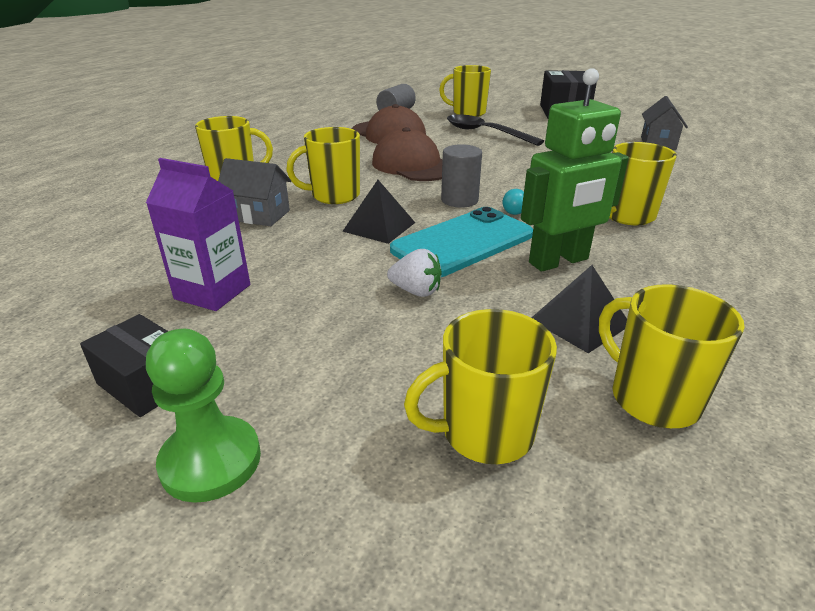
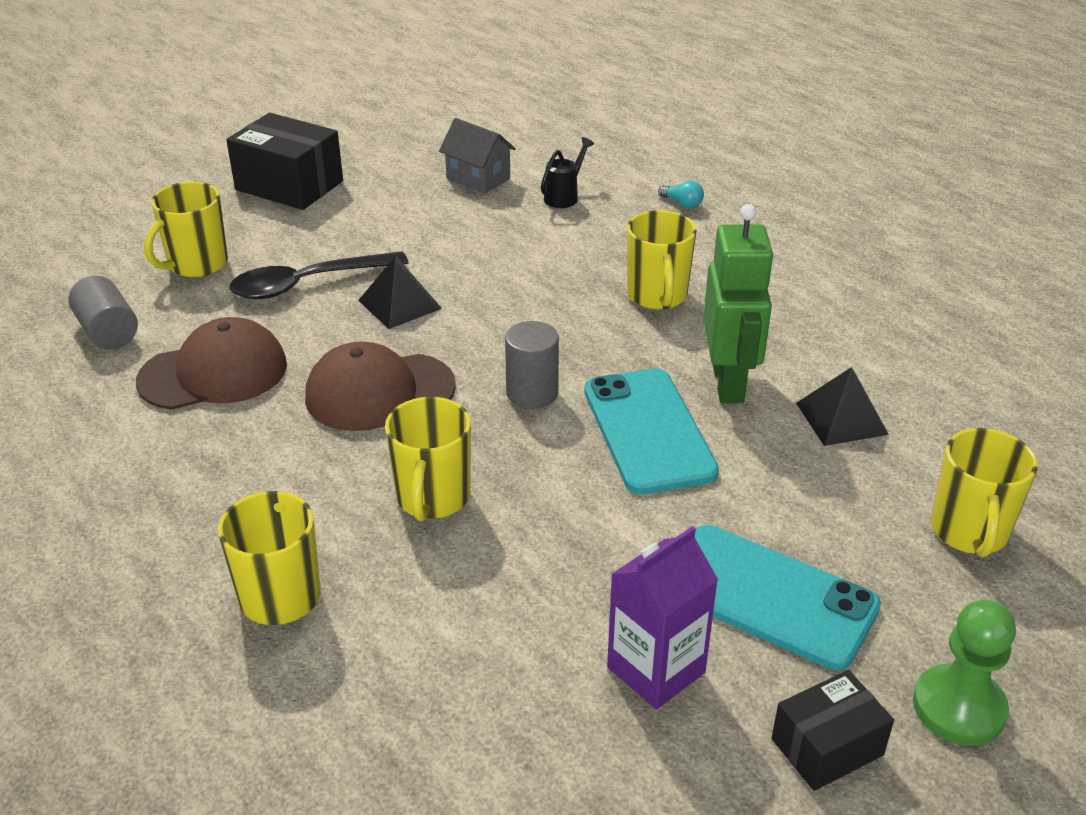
camera: 65 degrees left, 5 degrees up
grey house [218,158,291,226] -> none
black pyramid [342,180,415,244] -> black pyramid moved to [358,256,442,329]
white strawberry [387,249,442,297] -> none
turquoise light bulb [503,189,524,215] -> turquoise light bulb moved to [658,181,704,208]
yellow mug [599,284,744,428] -> none
none -> black watering can [541,137,594,208]
none -> turquoise phone [695,525,881,670]

